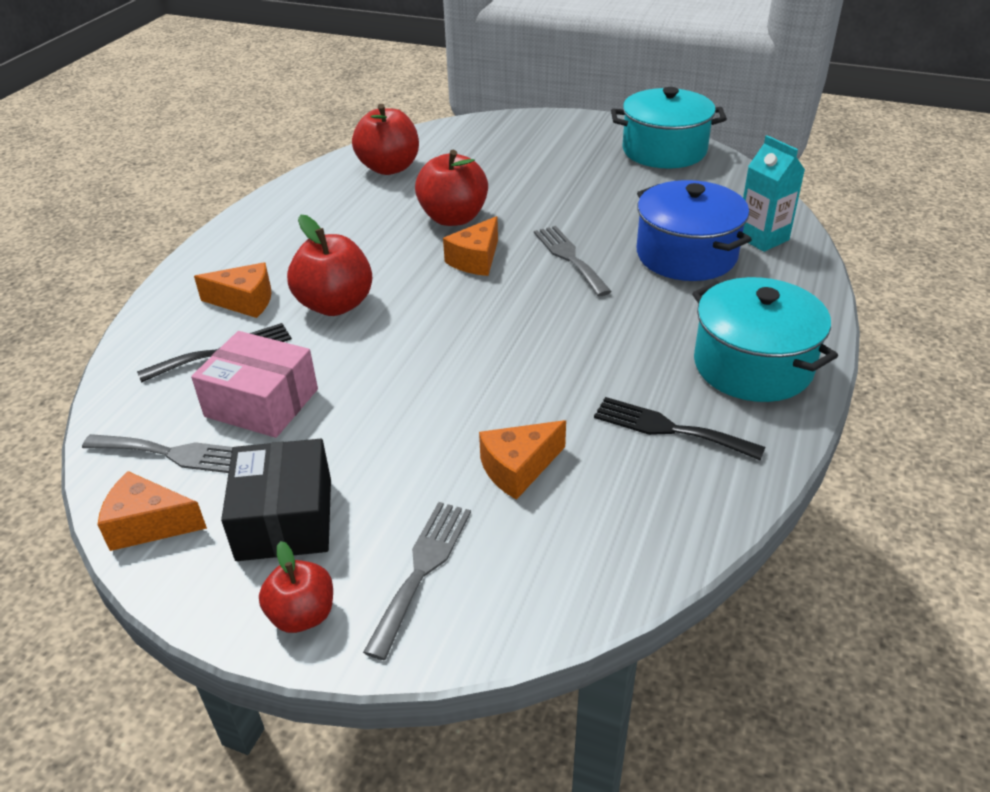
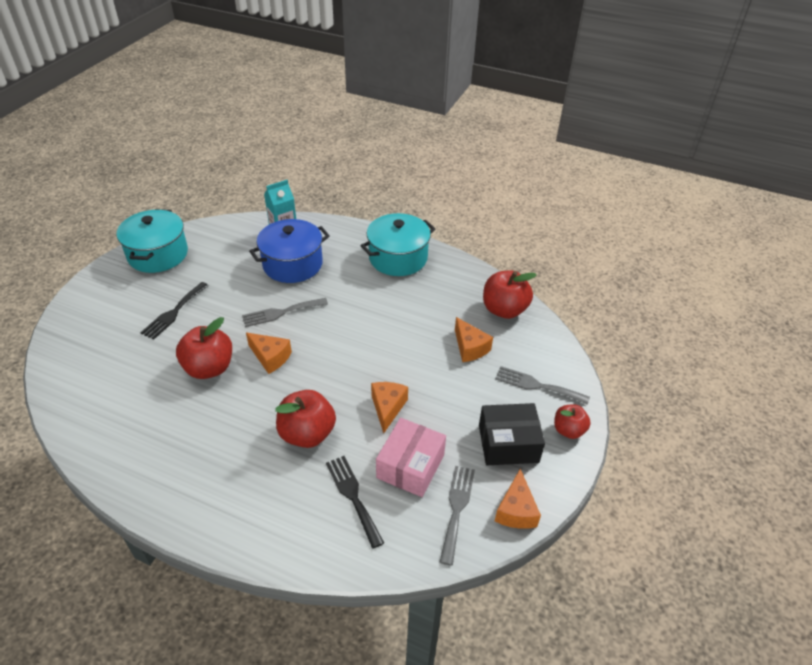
camera: 90 degrees left, 5 degrees up
orange cheese [194,262,271,318] -> orange cheese moved to [371,382,408,433]
red apple [352,104,419,175] -> red apple moved to [483,270,537,319]
black fork [594,397,765,460] -> black fork moved to [140,282,209,340]

